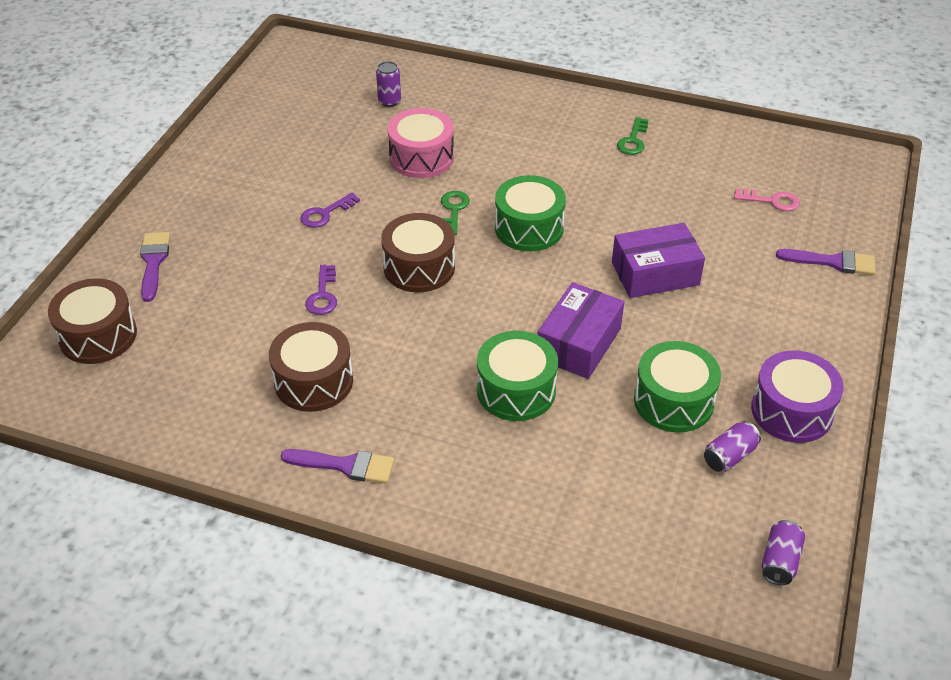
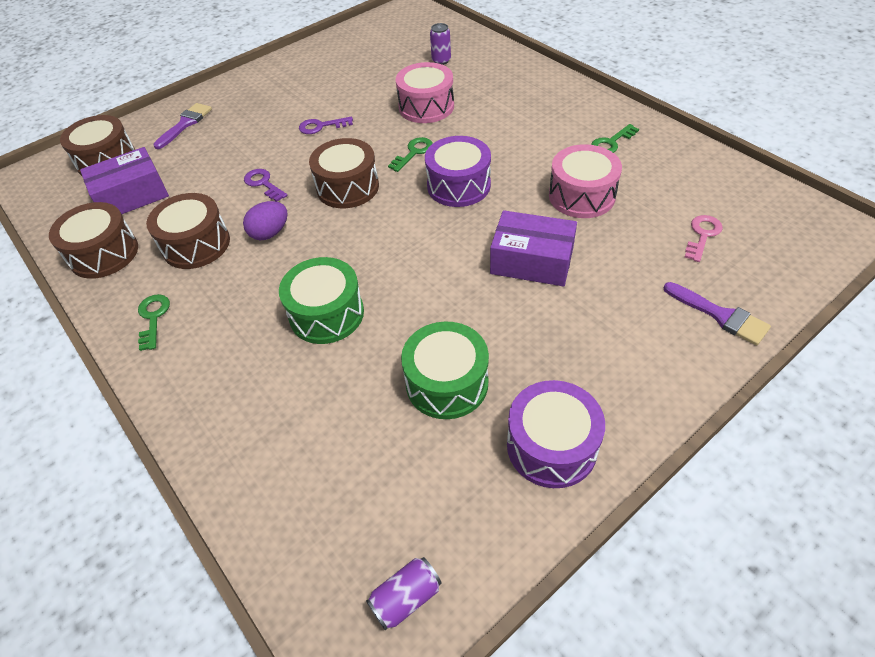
camera: 35 degrees right, 5 degrees up
purple brush [281,449,394,484] -> green key [138,294,170,351]
purple key [305,265,337,315] -> purple key turned 105 degrees clockwise [244,169,288,202]
green drum [495,175,566,251] -> purple drum [425,136,491,207]
purple box [538,282,624,379] -> purple box moved to [80,147,169,214]
purple can [704,421,761,472] -> none
pink key [734,189,800,211] -> pink key turned 105 degrees counterclockwise [685,215,723,262]
none -> brown drum [49,202,138,279]
none -> purple egg [243,201,288,240]
none -> pink drum [549,144,622,218]

